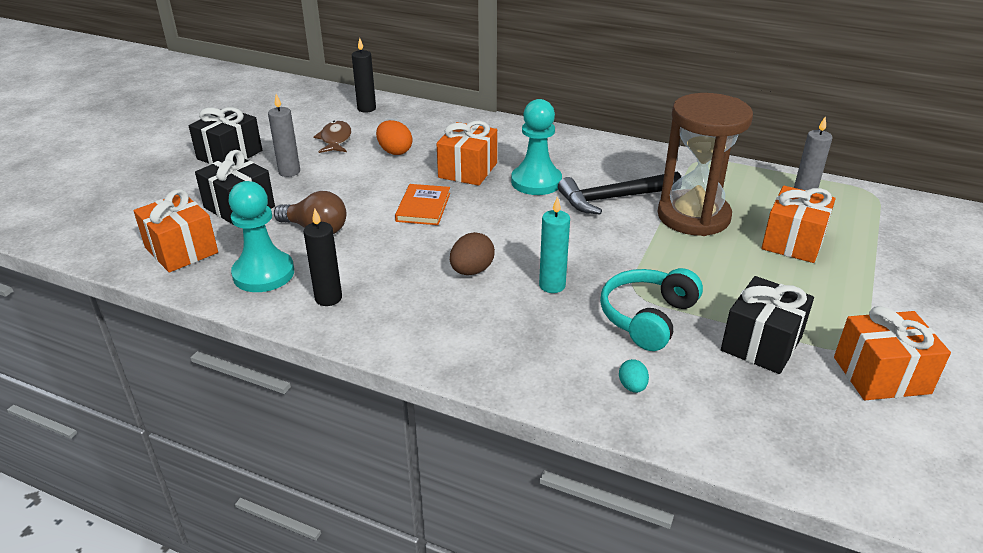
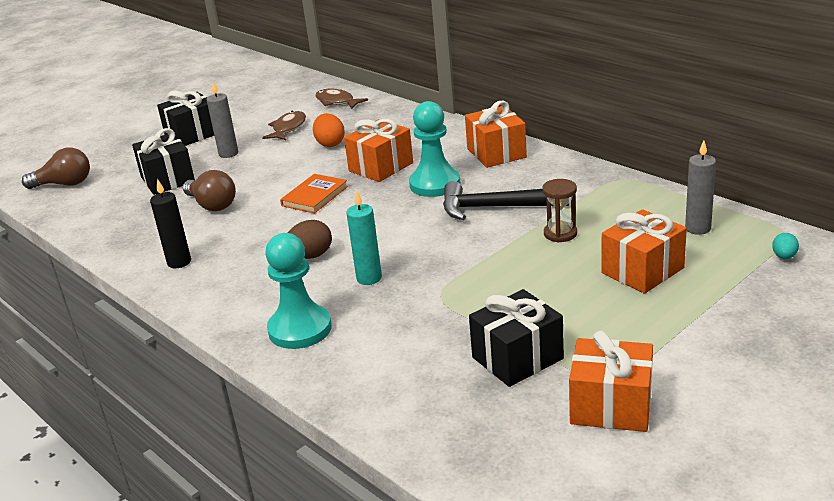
camera: 25 degrees right, 5 degrees down
orange gift [133,189,218,273] -> orange gift moved to [465,101,527,168]
turquoise pawn [228,181,294,292] -> turquoise pawn moved to [265,233,332,349]
black candle [352,38,376,113] -> brown fish [315,89,368,109]
turquoise headphones [600,268,703,351] -> none
turquoise egg [619,359,649,393] -> turquoise egg moved to [772,233,799,259]
brown hourglass [657,93,753,236] -> brown hourglass [542,179,577,242], size x0.44
none -> brown light bulb [22,147,90,189]

